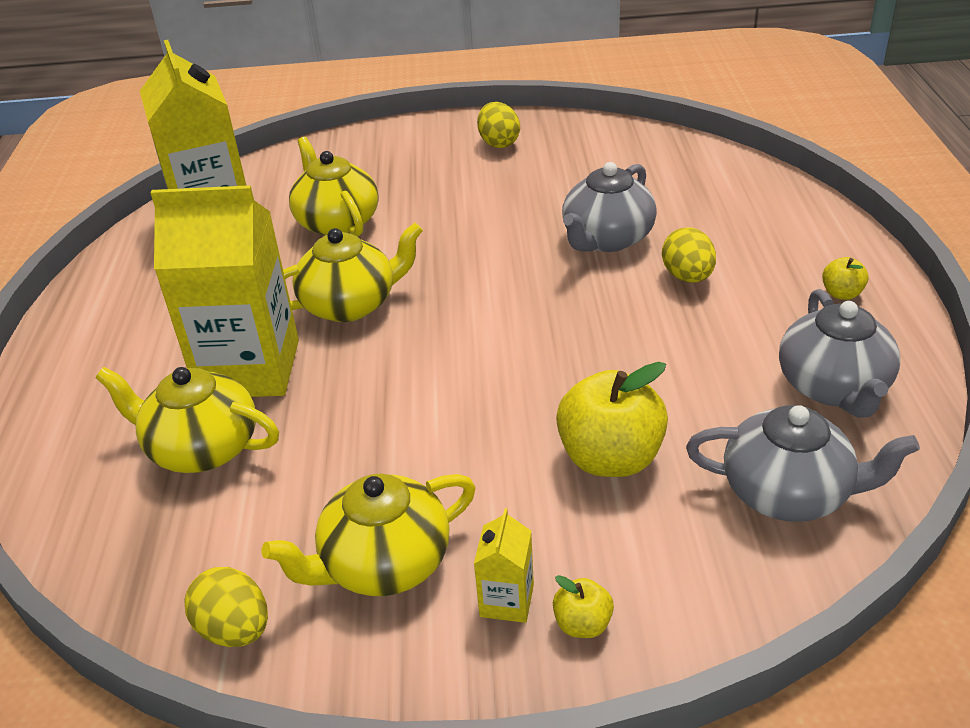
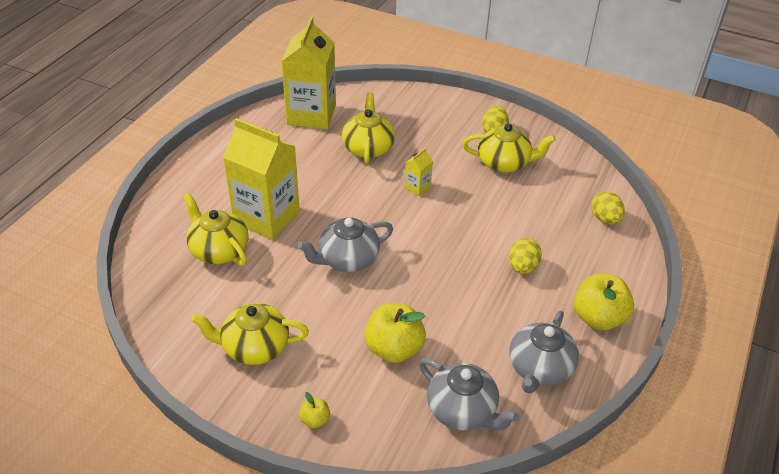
camera: 25 degrees right, 5 degrees up
yellow egg [184,567,268,647] -> yellow egg moved to [592,191,625,225]
yellow teapot [283,223,423,322] -> yellow teapot moved to [462,123,556,173]
yellow carton [474,508,534,623] -> yellow carton moved to [405,148,433,196]
grey teapot [562,162,657,252] -> grey teapot moved to [298,217,393,272]
yellow apple [822,257,869,300] -> yellow apple [574,273,634,330], size x2.10

